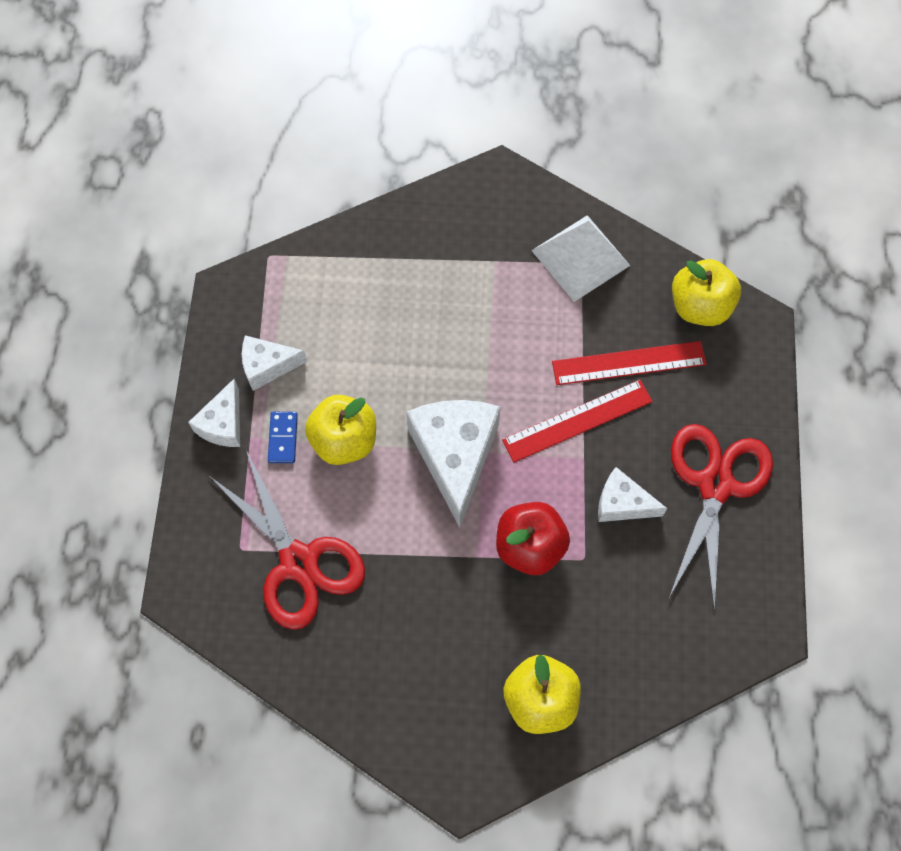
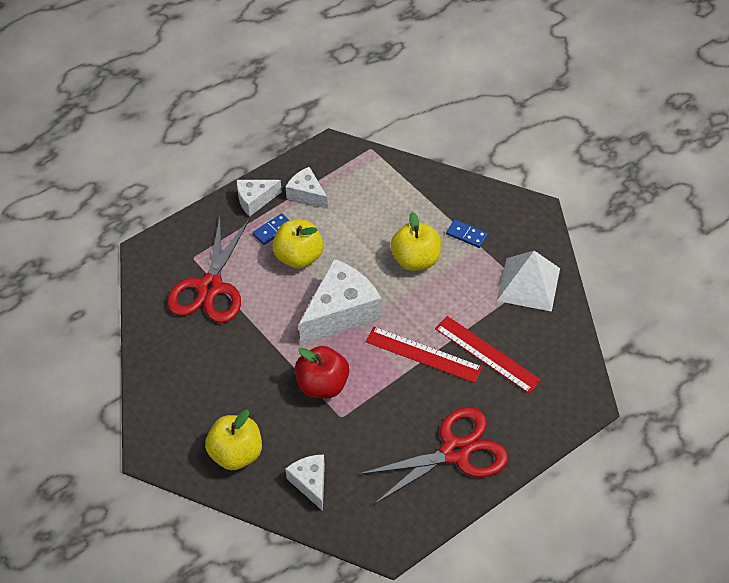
camera: 50 degrees right, 15 degrees down
white cheese [598,467,667,522] -> white cheese moved to [285,454,325,511]
yellow apple [672,259,741,326] -> yellow apple moved to [390,212,441,271]
none -> blue domino [446,220,488,248]

